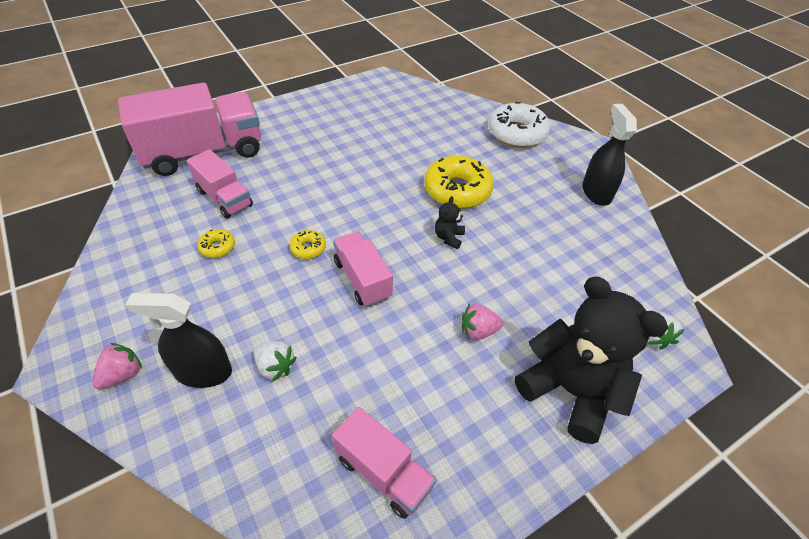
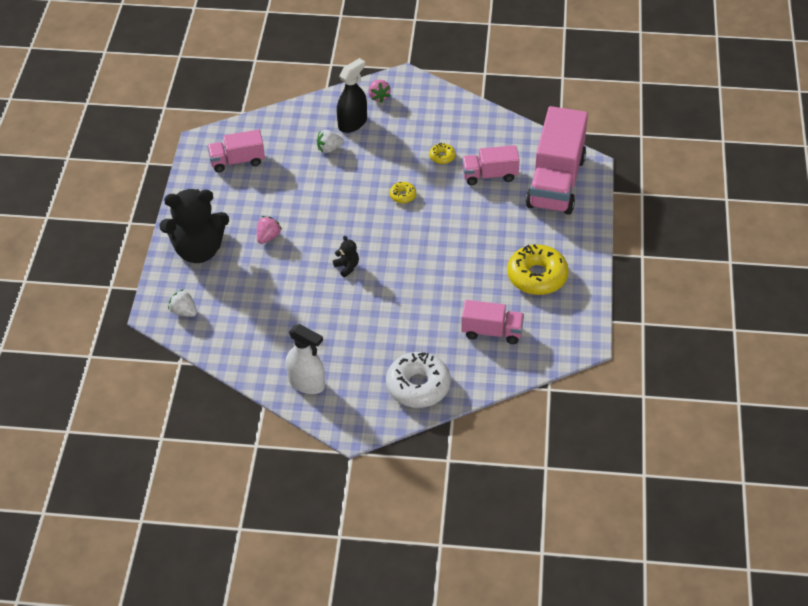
camera: 130 degrees right, 0 degrees up
pink truck [333,232,393,307] -> pink truck moved to [461,300,524,344]
yellow donut [424,156,494,209] -> yellow donut moved to [507,244,569,295]
black spray bottle [582,104,637,206] -> white spray bottle [286,324,325,394]

